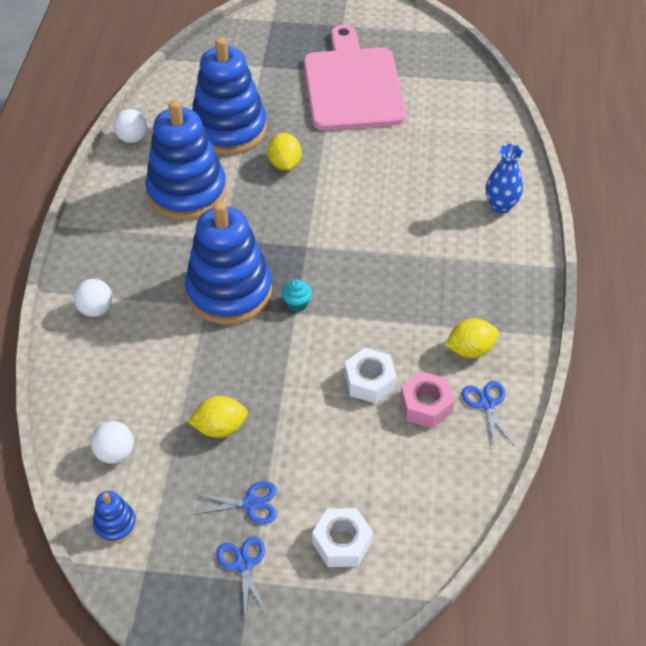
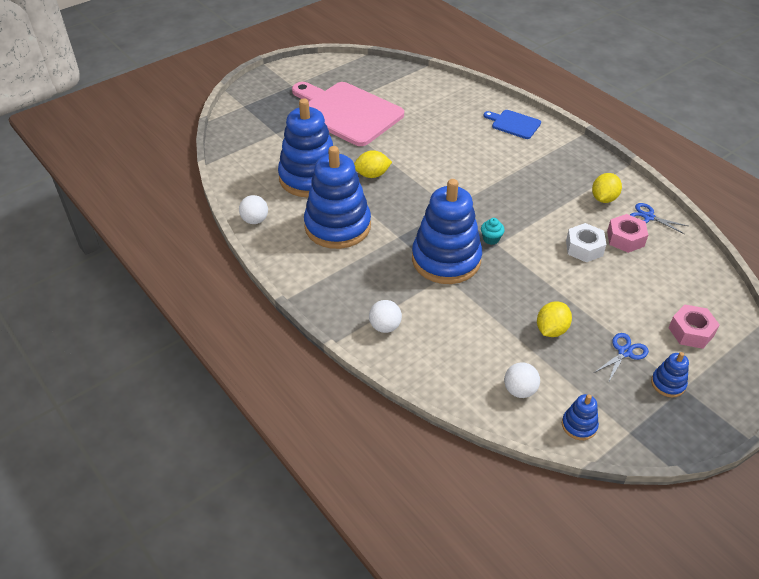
camera: 45 degrees left, 5 degrees down
blue scissors [216,536,267,617] -> blue stacking toy [651,352,689,397]
yellow lemon [267,133,302,170] -> yellow lemon turned 45 degrees counterclockwise [354,150,392,178]
white nut [312,508,373,567] -> pink nut [669,304,720,349]
blue vase [486,143,523,213] -> blue cutting board [484,110,541,139]

